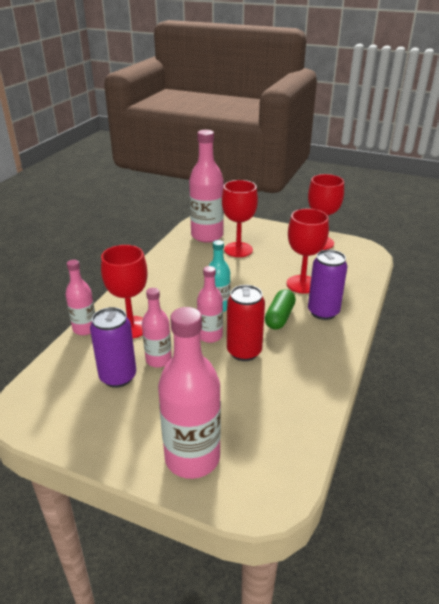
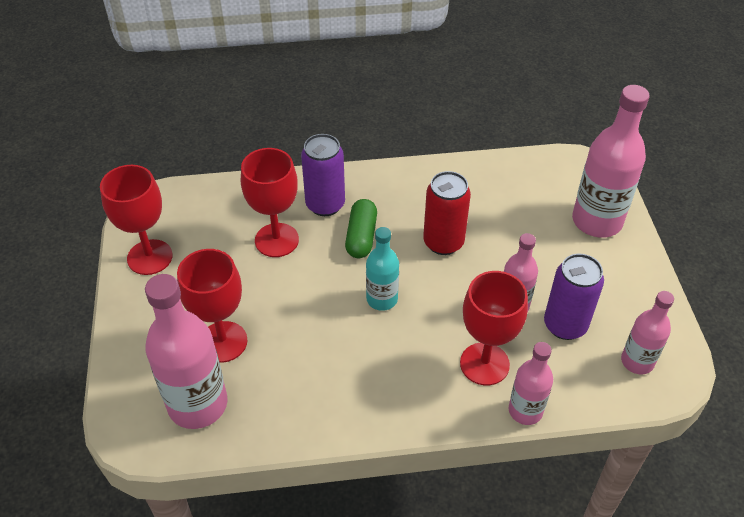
camera: 120 degrees left, 15 degrees up
pink bottle [197,266,223,343] -> pink bottle moved to [621,291,674,374]
green capsule [265,289,296,330] -> green capsule turned 75 degrees counterclockwise [345,199,377,258]

